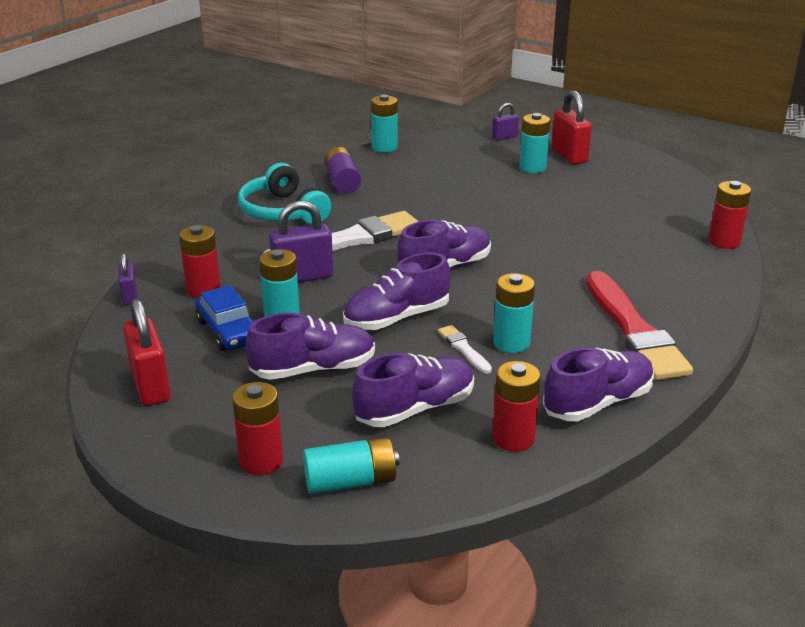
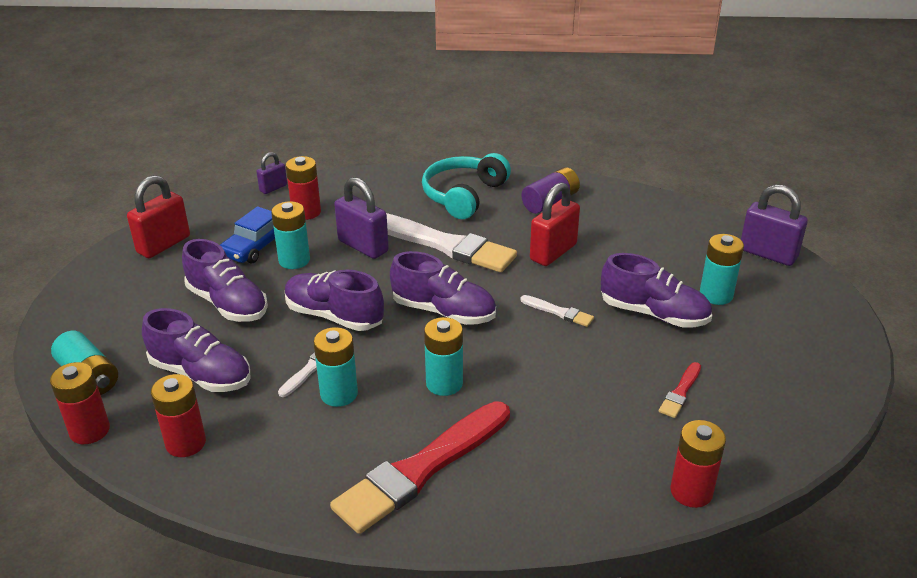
camera: 60 degrees right, 5 degrees up
red battery [232,382,283,475] -> red battery moved to [50,362,110,444]
turquoise battery [371,94,398,152] -> turquoise battery moved to [424,317,463,396]
purple padlock [492,103,519,140] -> purple padlock [741,184,808,266], size x1.78
purple shoe [543,347,654,421] -> purple shoe moved to [601,253,712,328]
red padlock [552,90,592,164] -> red padlock moved to [530,182,580,266]
none -> white brush [520,295,594,327]
none -> red brush [659,362,701,418]

